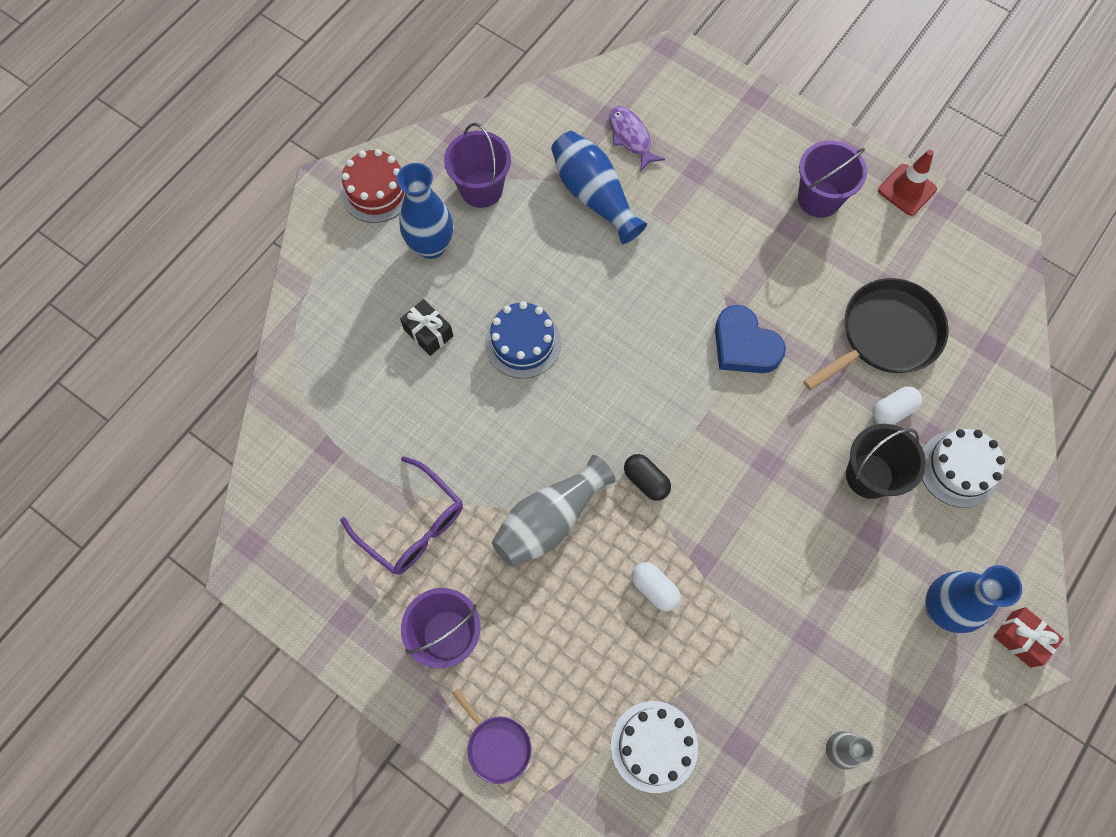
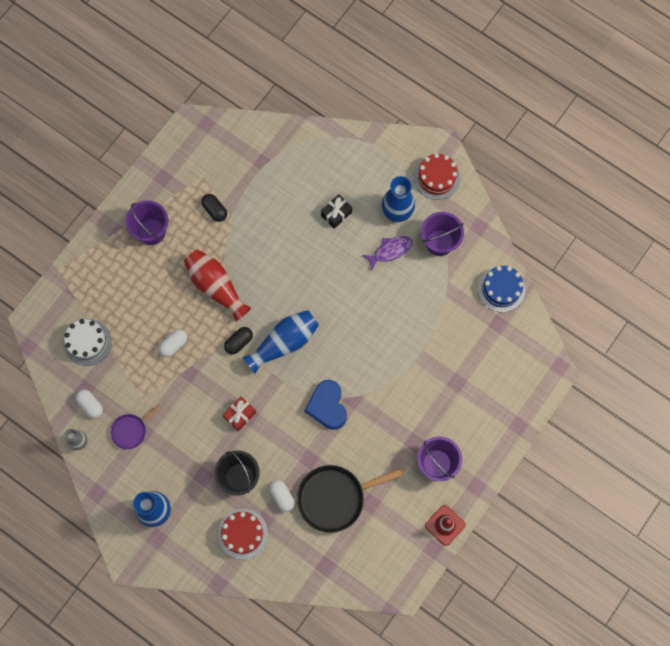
camera: 90 degrees right, 5 degrees up
purple glasses [340,456,463,575] -> black capsule [201,194,227,222]
purple pan [452,689,531,784] -> purple pan moved to [110,405,162,449]
blue cake [485,301,561,379] -> blue cake moved to [478,266,525,312]
grey vase [492,455,616,567] -> red vase [184,249,251,321]
blue vase [551,131,647,244] -> blue vase moved to [243,310,319,373]
purple fish [609,106,665,171] -> purple fish moved to [363,236,413,271]
blue heart [715,305,786,373] -> blue heart turned 60 degrees counterclockwise [304,380,347,430]
black pan [803,278,949,391] -> black pan turned 105 degrees clockwise [297,465,404,533]
white cake [922,429,1005,508] -> red cake [218,509,268,559]
red gift [993,607,1064,668] -> red gift moved to [223,396,256,431]
none -> white capsule [76,390,103,418]

